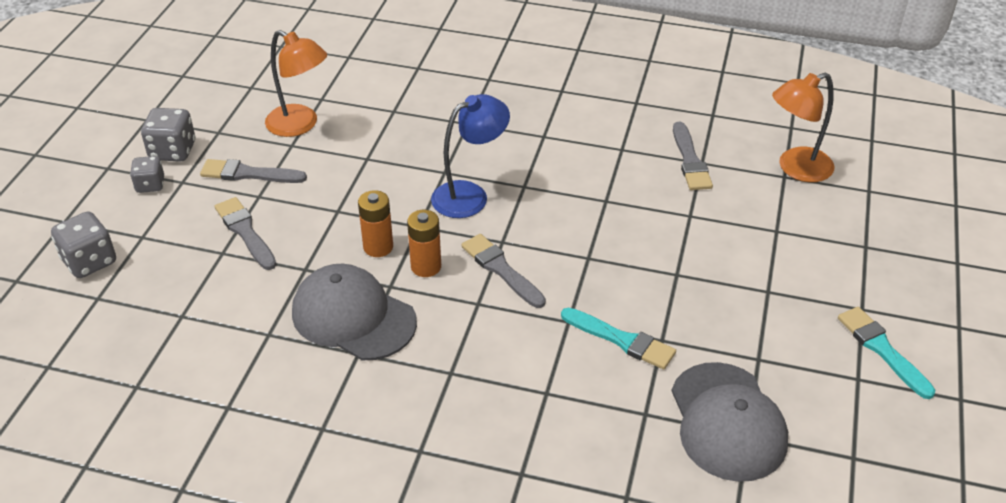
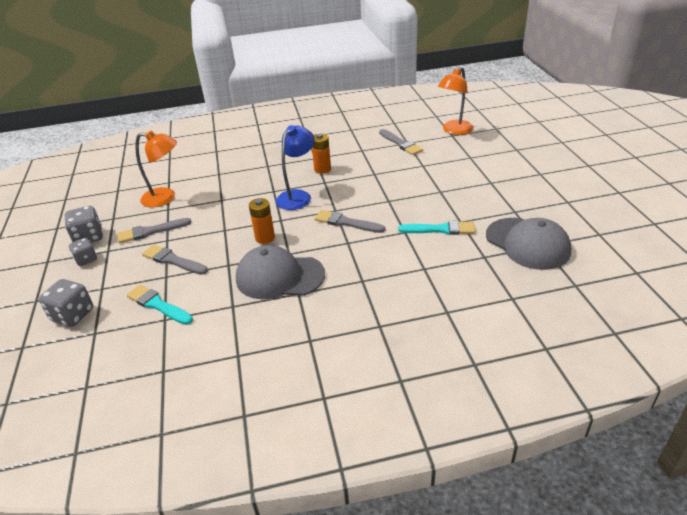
camera: 25 degrees left, 5 degrees down
orange battery [407,210,441,277] -> orange battery moved to [312,134,331,174]
turquoise brush [838,307,935,399] -> turquoise brush moved to [126,284,193,325]

